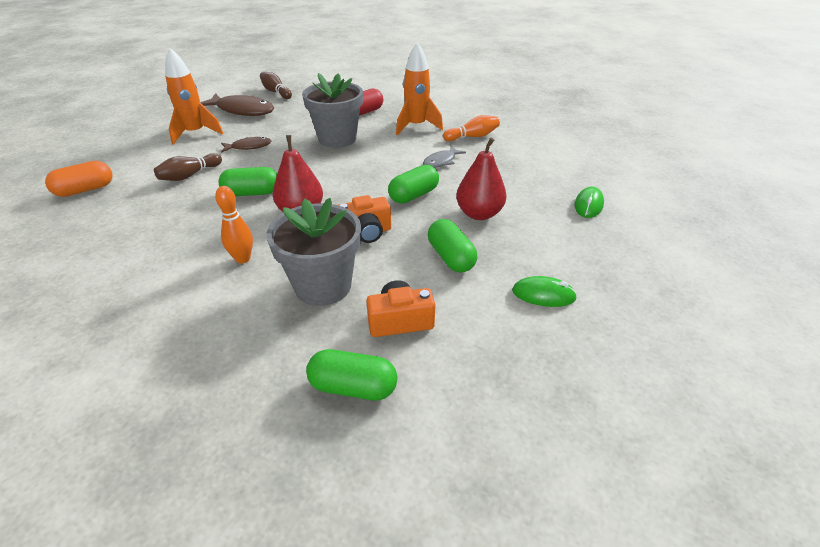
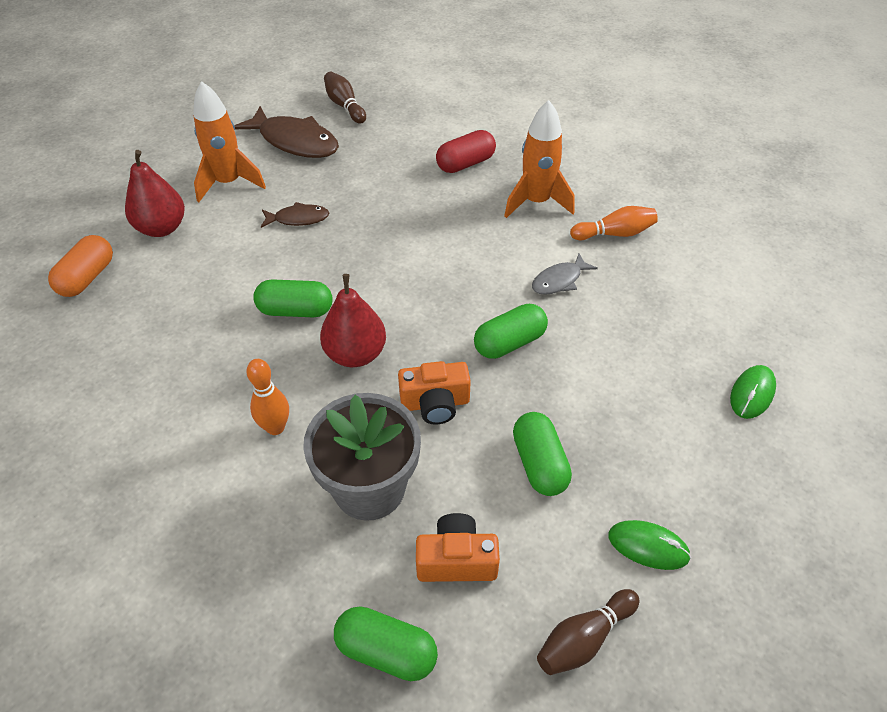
camera: 10 degrees right, 10 degrees up
orange capsule [45,161,113,197] -> orange capsule turned 45 degrees counterclockwise [48,235,113,297]
brown bowling pin [154,153,222,181] -> brown bowling pin moved to [537,589,639,675]
grey flower pot [302,73,363,148] -> none
red pear [456,138,506,220] -> red pear moved to [125,150,185,237]

